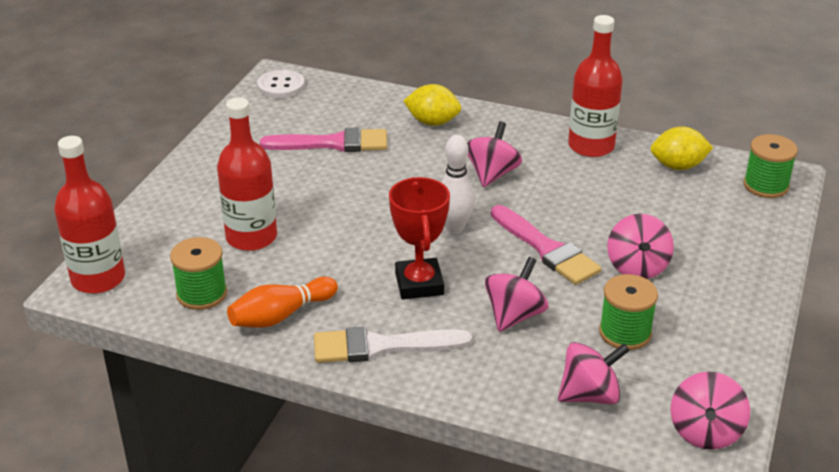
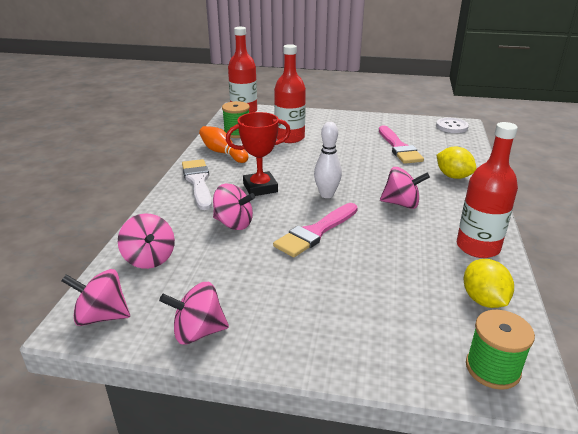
camera: 80 degrees right, 5 degrees down
yellow lemon [404,84,461,126] -> yellow lemon turned 45 degrees counterclockwise [437,147,477,179]
green spool [599,274,658,350] -> none
pink spinning top [607,214,674,279] -> pink spinning top moved to [159,282,229,344]

